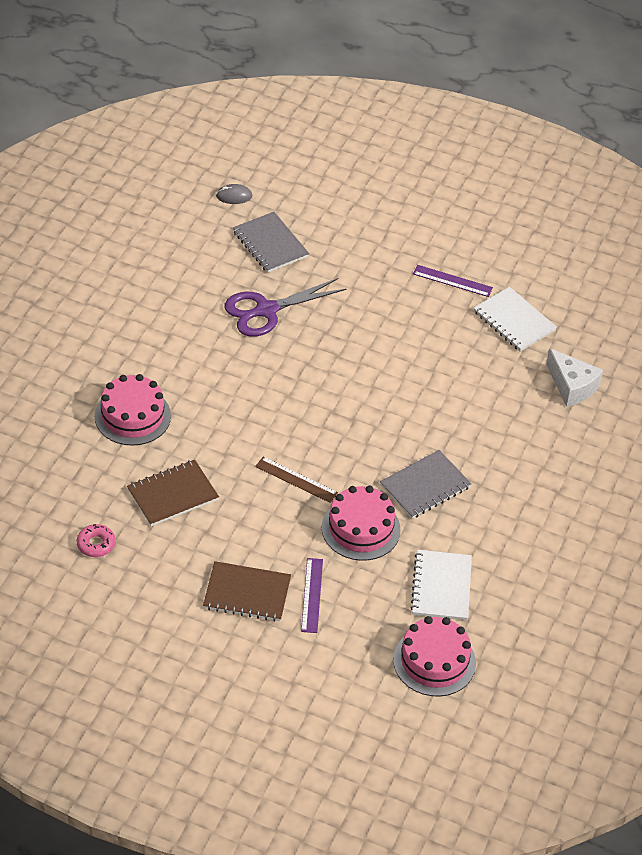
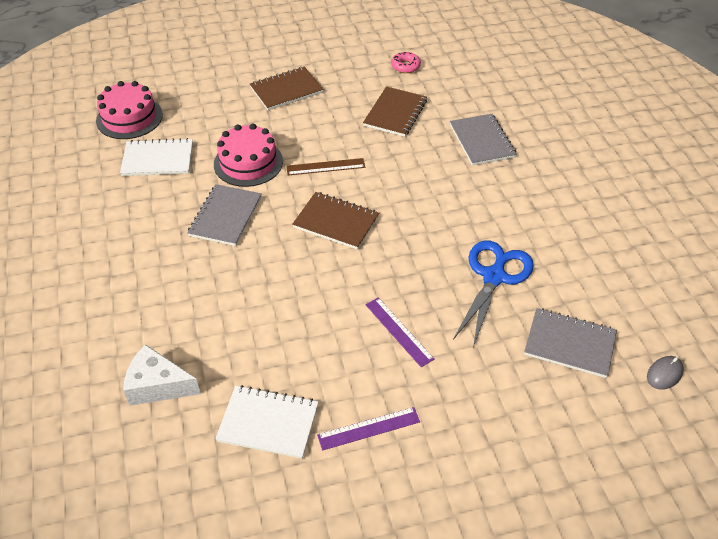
camera: 145 degrees right, 0 degrees up
pink cake [95,374,171,446] -> grey notebook [450,114,517,166]
purple scissors [224,278,346,337] -> blue scissors [453,240,534,347]
purple ruler [301,558,323,633] -> purple ruler moved to [366,297,434,367]
white notebook [410,550,472,621] -> white notebook turned 60 degrees counterclockwise [120,138,193,176]
none -> brown notebook [292,192,379,250]

